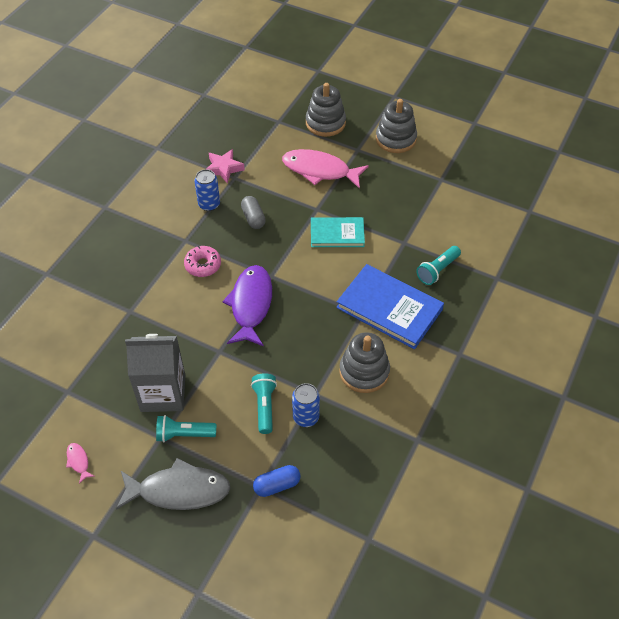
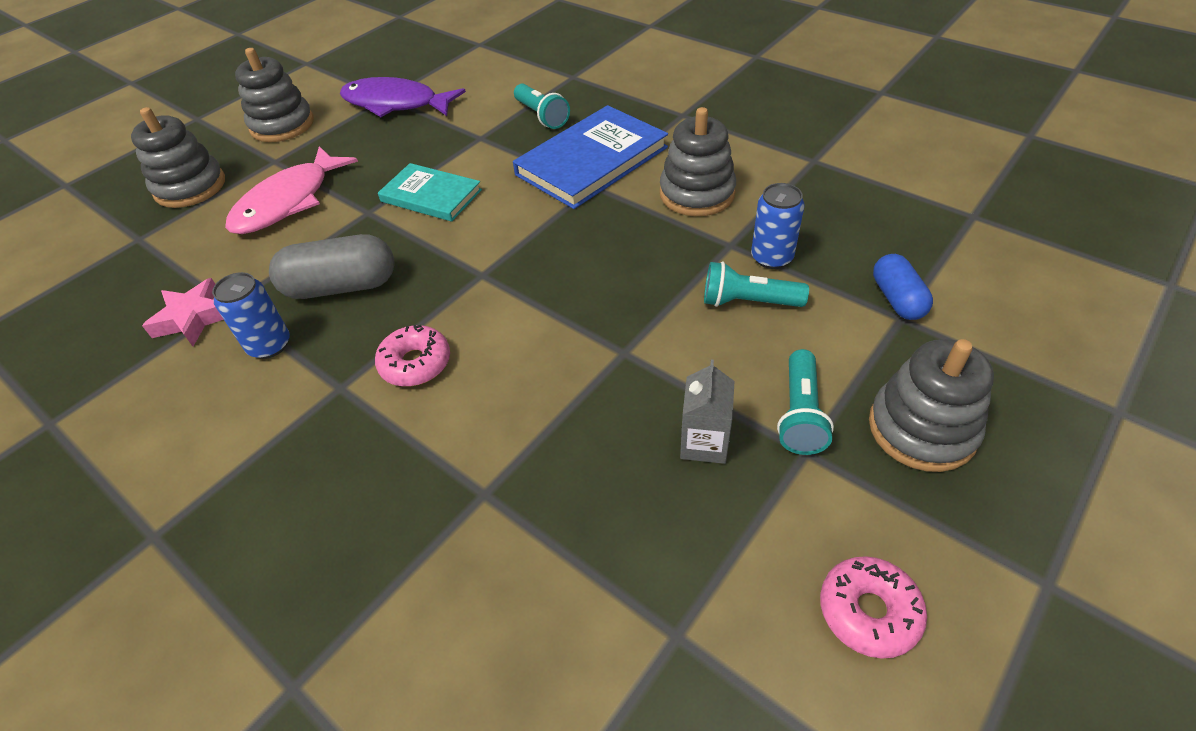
camera: 75 degrees left, 5 degrees down
pink fish [66,443,94,484] -> pink donut [820,556,927,659]
grey fish [116,458,231,510] -> grey stacking toy [869,339,994,472]
grey carton [125,334,185,412] -> grey carton [680,360,735,464], size x0.52
purple fish [222,265,272,346] -> purple fish moved to [340,77,466,117]
grey capsule [241,196,266,229] -> grey capsule [269,234,394,299], size x1.61
turquoise book [311,217,365,247] -> turquoise book turned 75 degrees counterclockwise [378,163,482,222]

